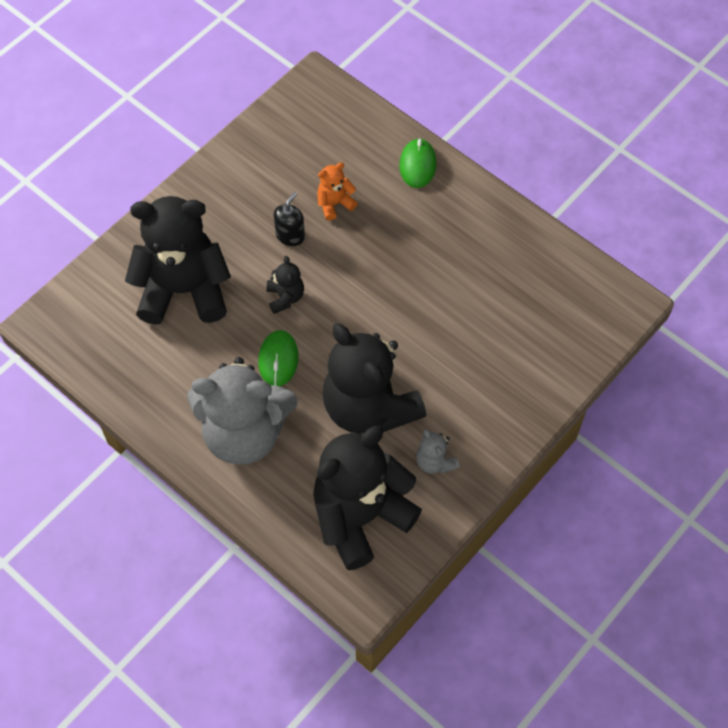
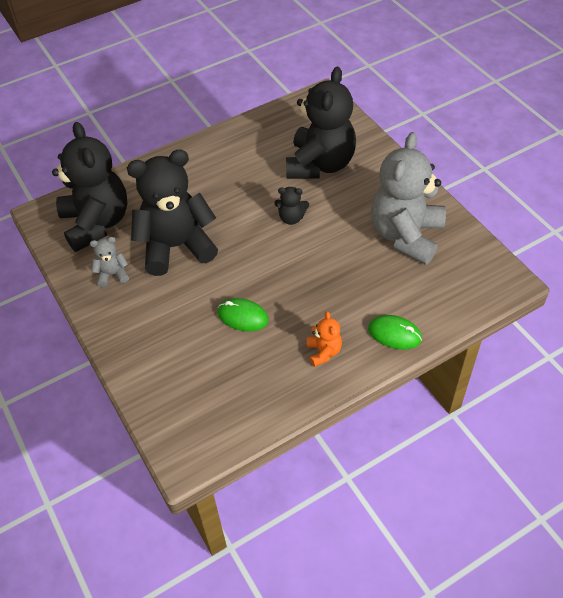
camera: 110 degrees right, 10 degrees down
grey teddy bear [188,357,297,465] -> grey teddy bear moved to [371,132,446,265]
green mouse [258,330,298,386] -> green mouse moved to [217,298,269,332]
black soap dispenser [274,192,305,246] -> none
orange teddy bear [317,162,358,221] -> orange teddy bear moved to [307,311,342,367]

